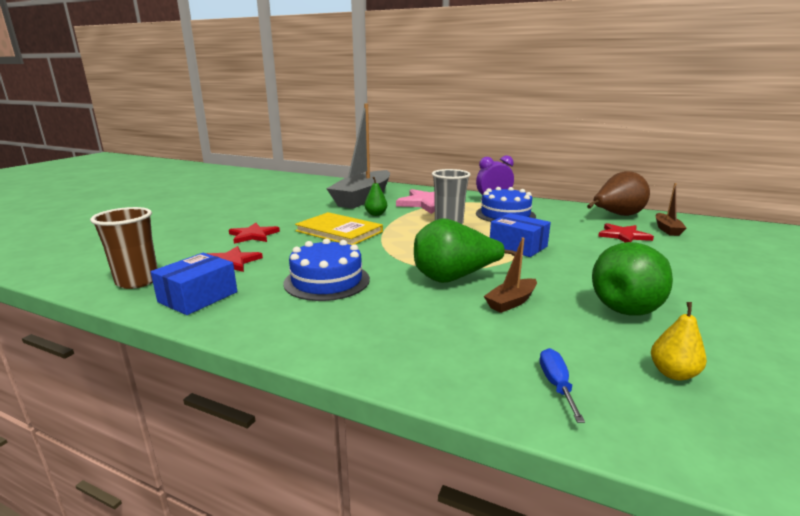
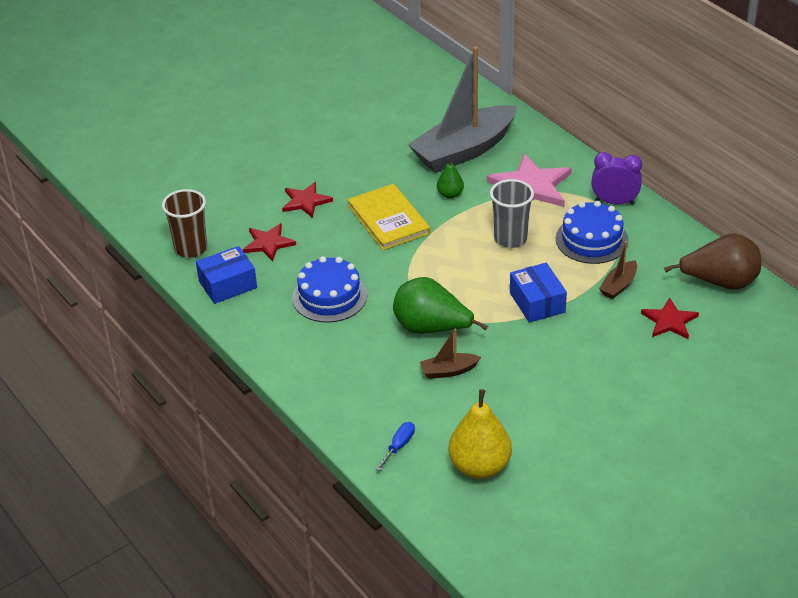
camera: 30 degrees right, 20 degrees up
green pear [592,242,673,316] -> none
yellow pear [651,302,707,380] -> yellow pear [448,389,512,479], size x1.91
brown boat [656,183,686,236] -> brown boat moved to [599,241,637,299]

